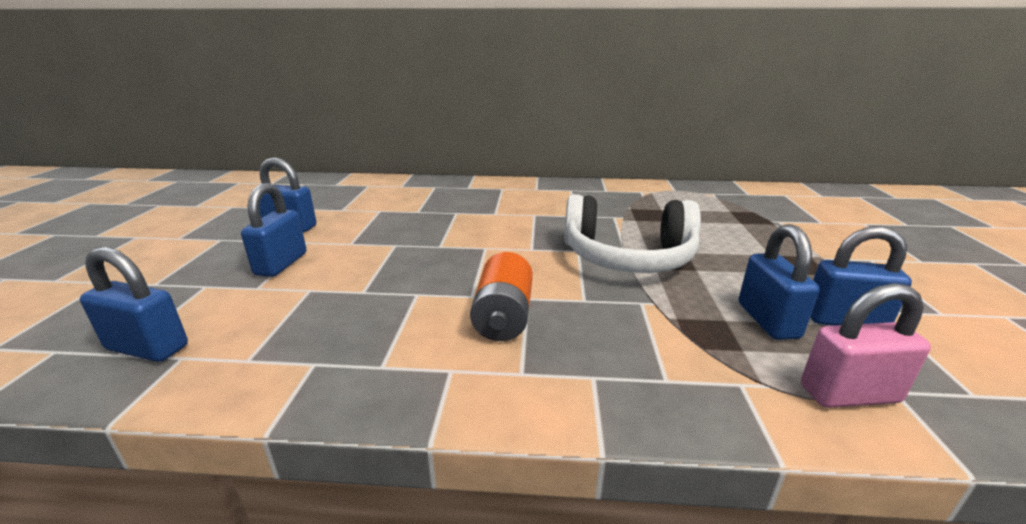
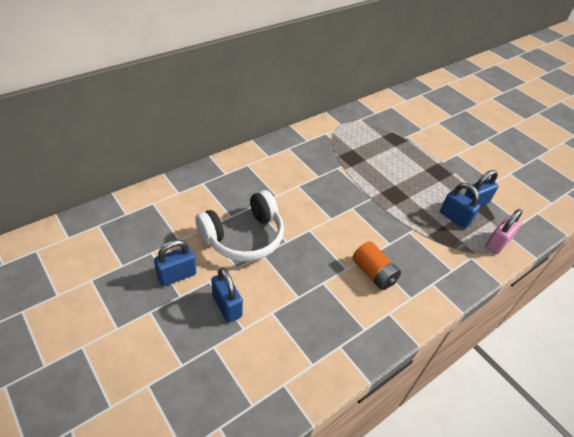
camera: 45 degrees left, 20 degrees up
blue padlock [80,247,188,362] -> none
white headphones [564,194,701,273] -> white headphones moved to [196,190,284,261]

